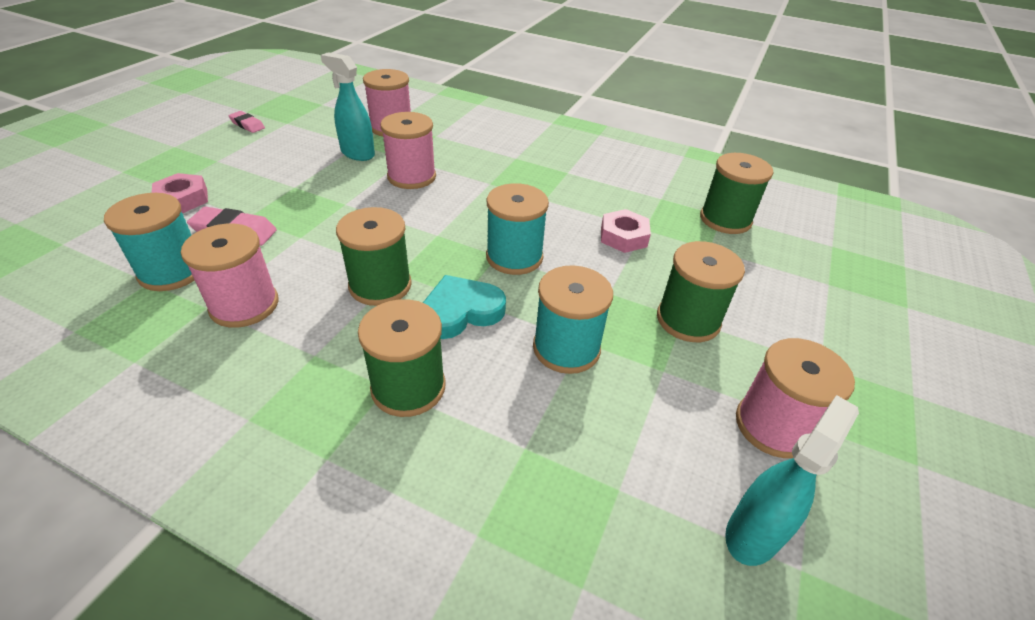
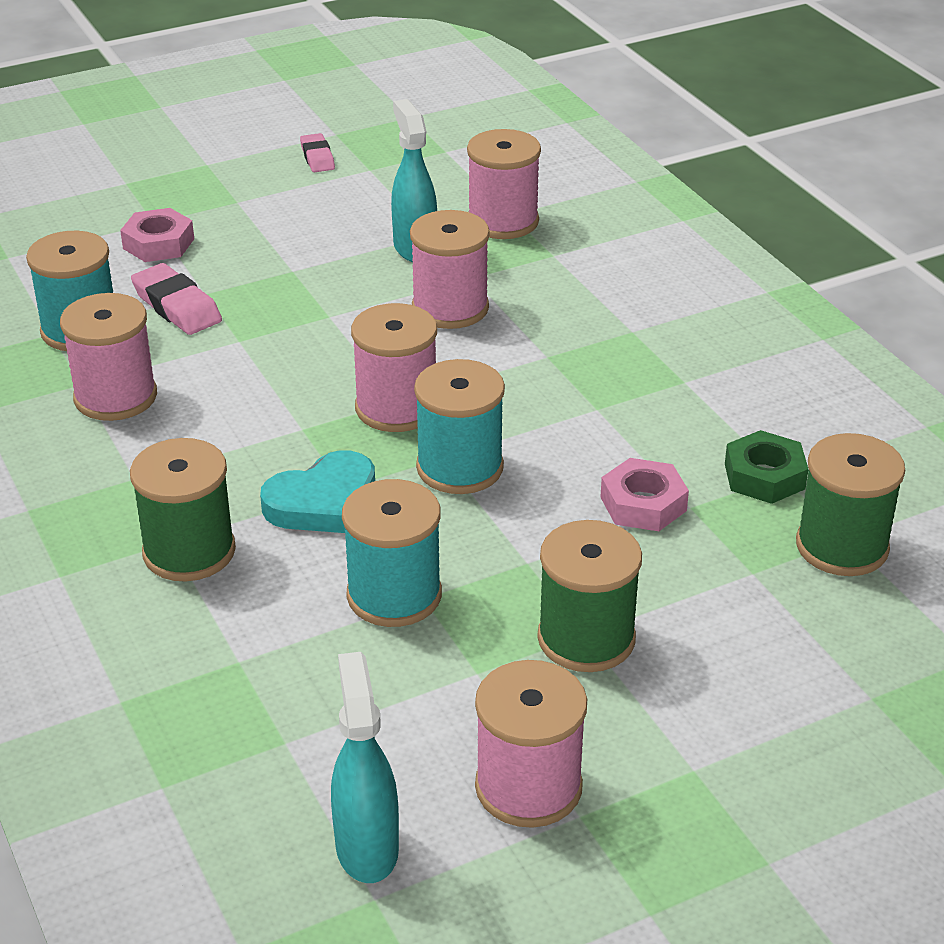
camera: 40 degrees right, 5 degrees down
green spool [336,207,412,306] -> none
turquoise heart [423,275,506,339] -> turquoise heart turned 135 degrees clockwise [260,450,375,533]
turquoise spray bottle [725,395,859,566] -> turquoise spray bottle turned 90 degrees counterclockwise [331,652,399,883]
none -> pink spool [351,303,437,432]
none -> green nut [725,430,808,504]

